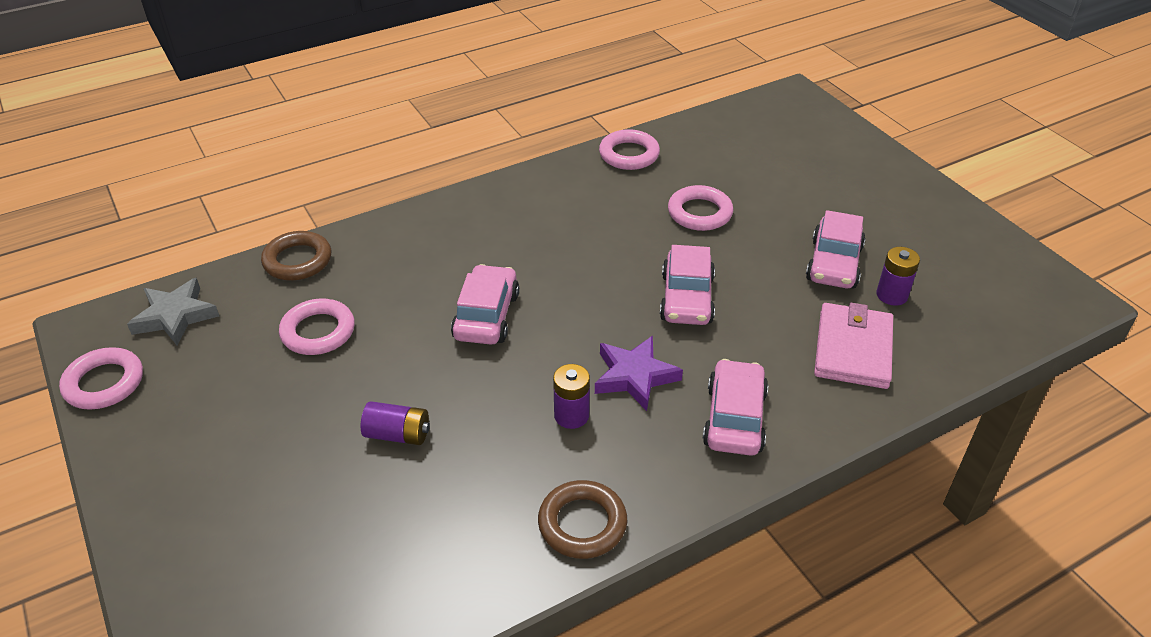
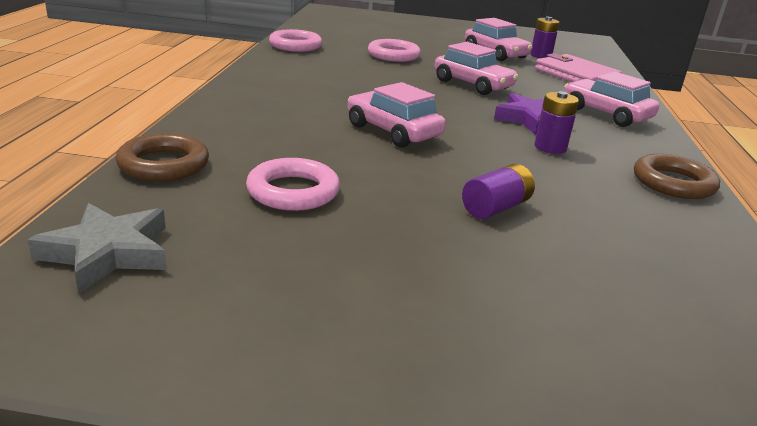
camera: 55 degrees left, 15 degrees down
pink ring [59,347,143,410] -> none

